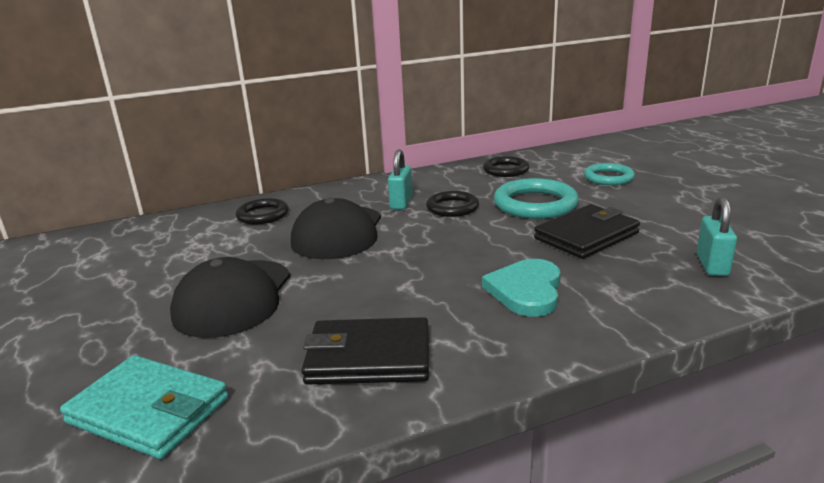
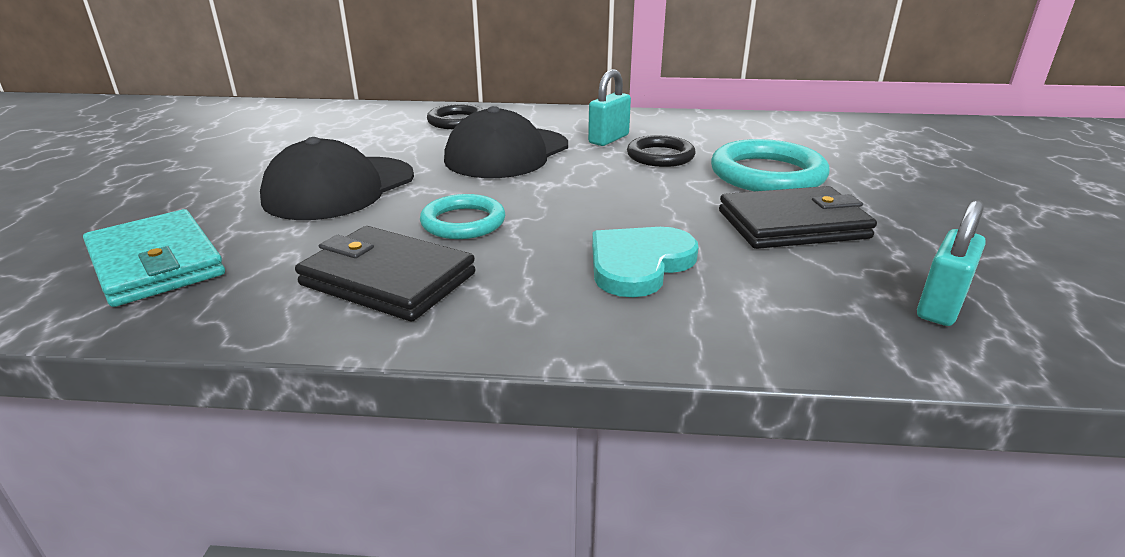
camera: 25 degrees right, 5 degrees up
black ring [483,156,530,177] -> none
turquoise ring [584,163,635,185] -> turquoise ring moved to [420,194,505,239]

